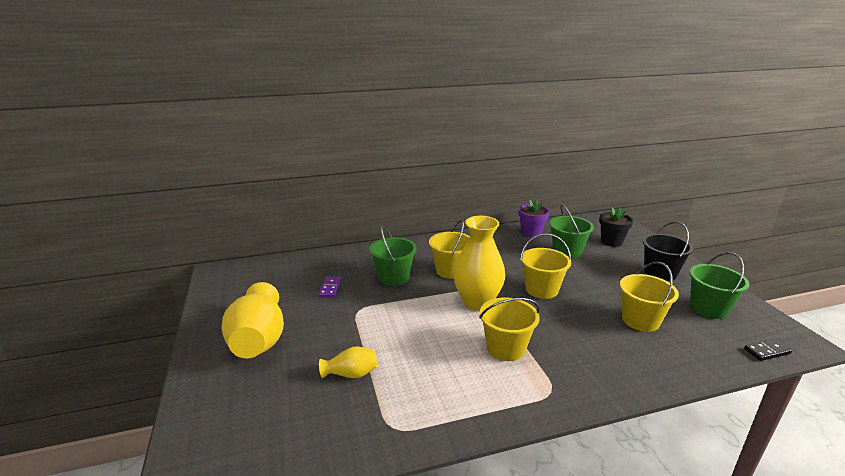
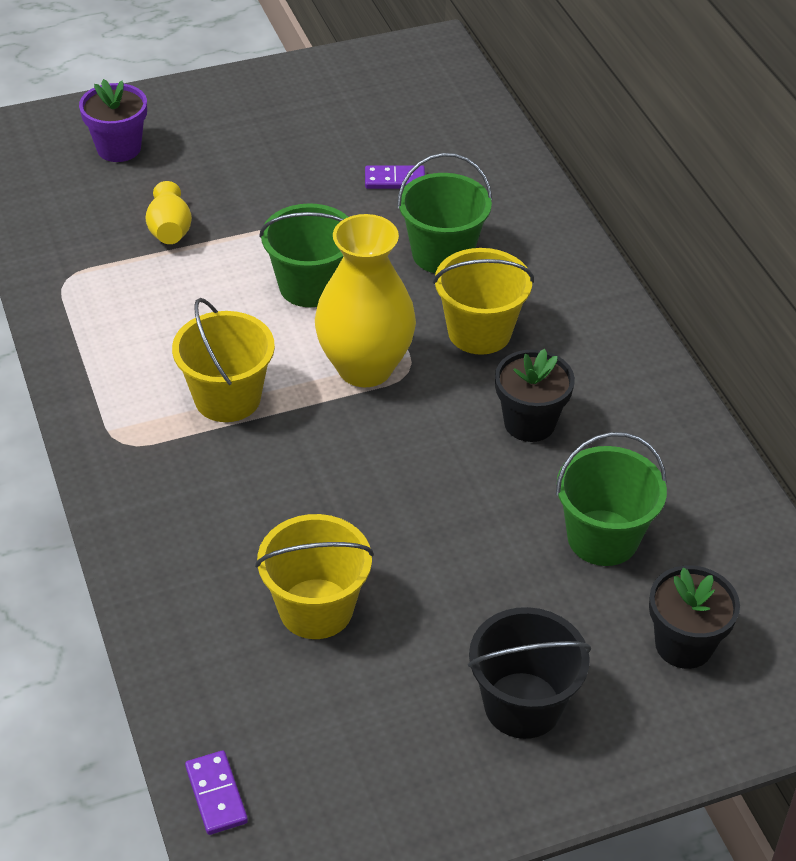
camera: 85 degrees right, 20 degrees up
yellow vase [221,282,284,358] -> none
purple flower pot [519,199,550,237] -> purple flower pot moved to [79,79,147,162]
yellow bucket [520,233,571,299] -> none
green bucket [690,252,749,319] -> green bucket moved to [259,203,348,307]
black domino [744,339,792,361] -> purple domino [185,750,248,835]
none -> black flower pot [495,349,575,442]

